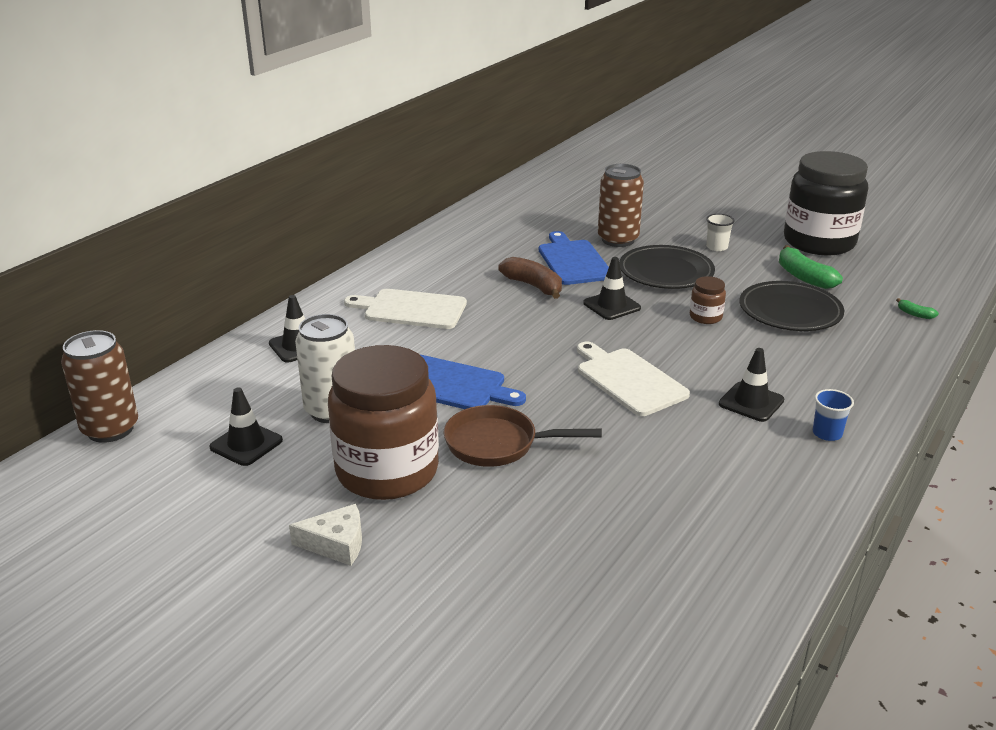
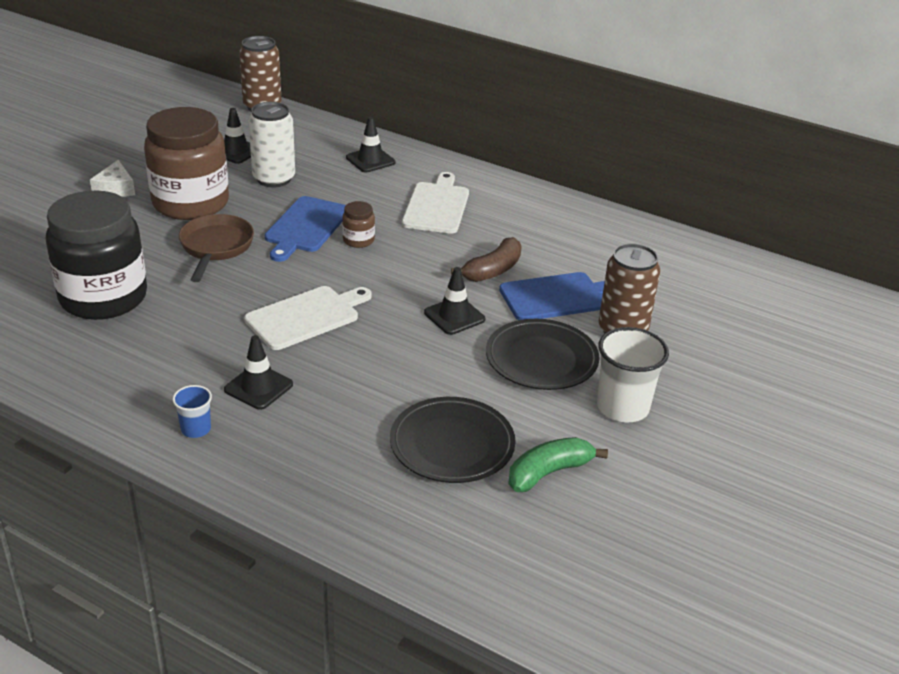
camera: 85 degrees right, 5 degrees up
brown jar [690,276,726,324] -> brown jar moved to [342,201,375,248]
white cup [706,214,735,251] -> white cup [597,327,669,422], size x1.88
black jar [784,151,868,256] -> black jar moved to [46,190,147,320]
green banana [896,298,939,319] -> none

